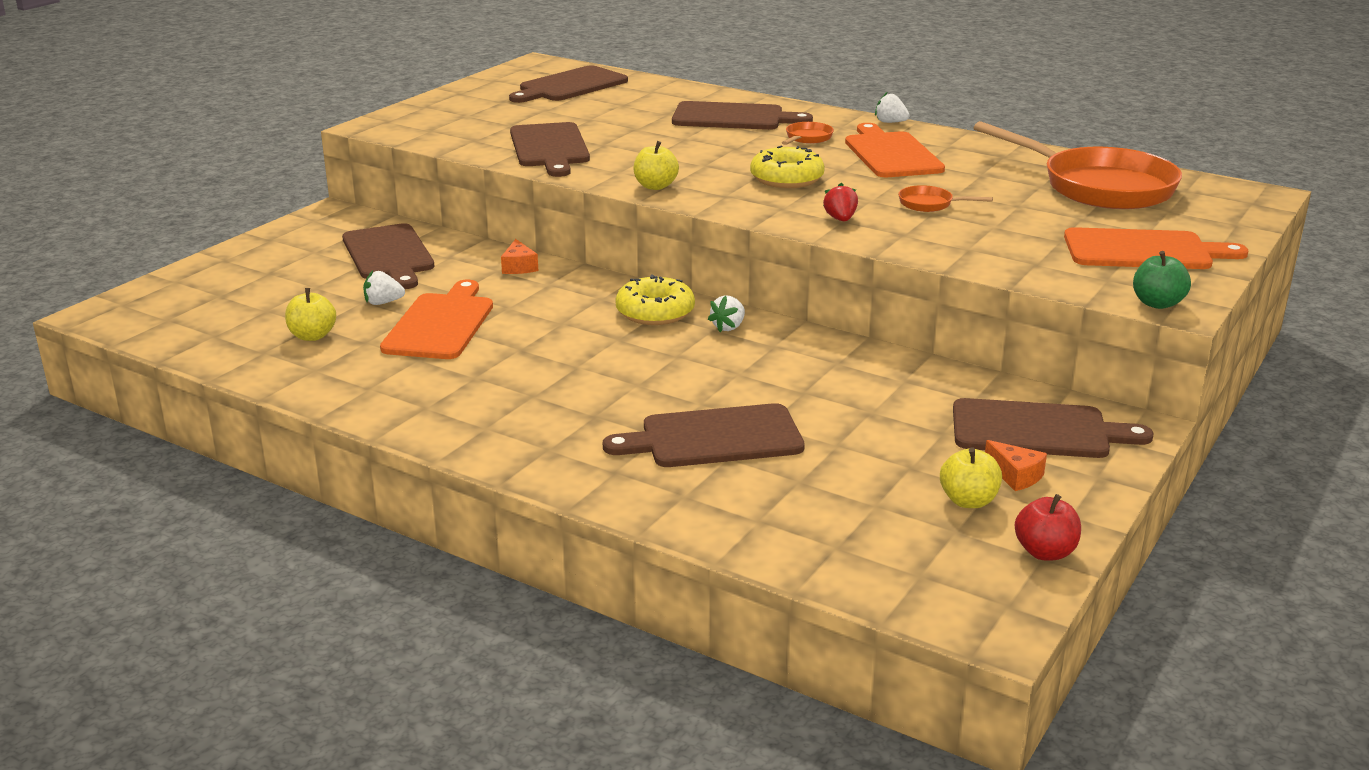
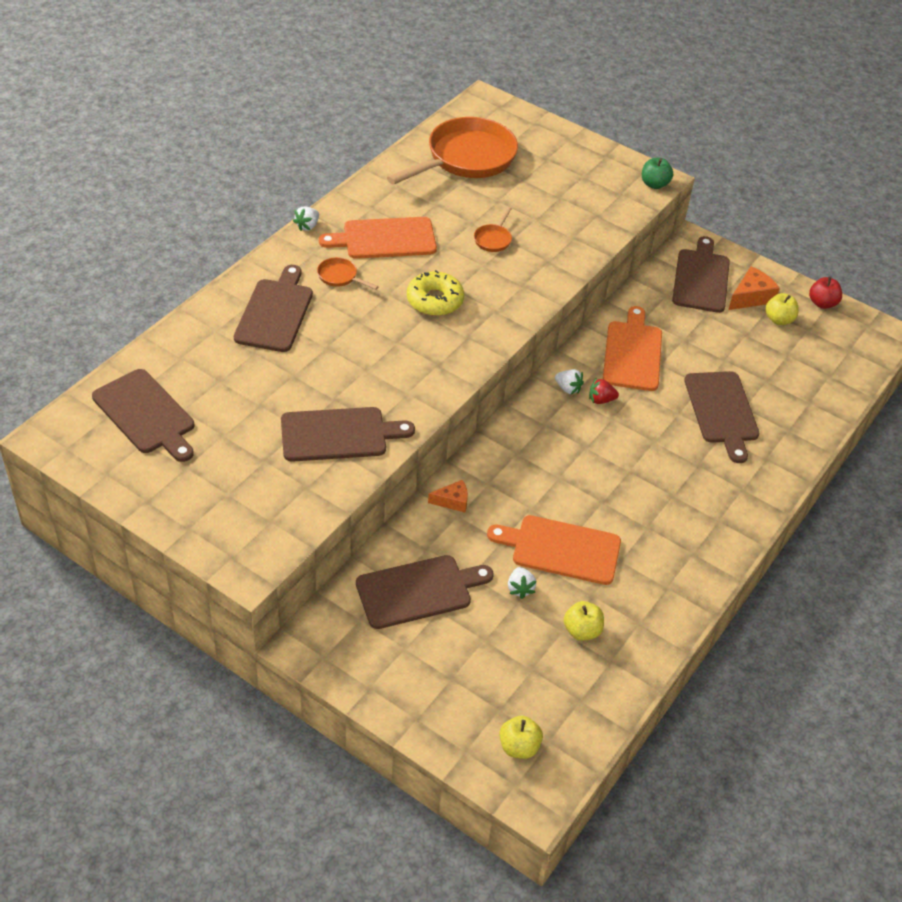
camera: 90 degrees left, 20 degrees up
yellow donut [615,275,695,325] -> none
yellow apple [633,141,679,190] -> yellow apple moved to [499,716,543,759]
red strawberry [823,183,858,221] -> red strawberry moved to [589,379,619,404]
orange cheese [985,440,1047,491] -> orange cheese [728,266,780,310], size x1.54
orange cutting board [1064,227,1248,269] -> orange cutting board moved to [603,306,662,391]

